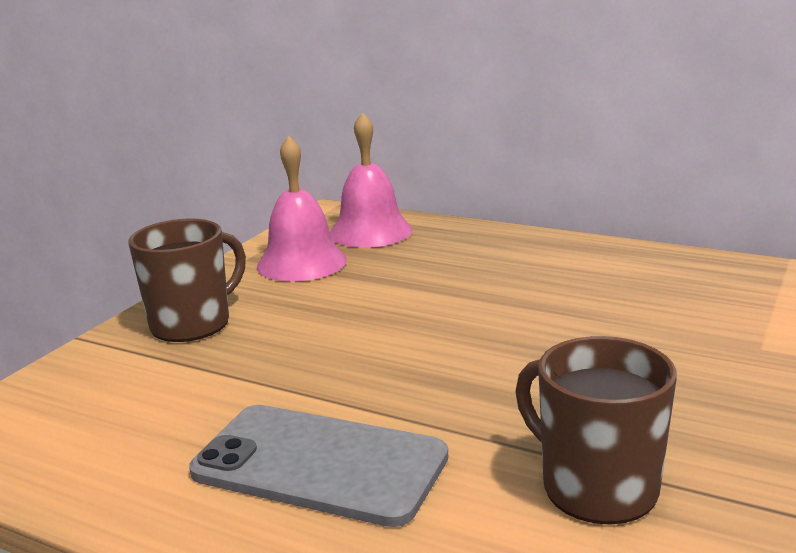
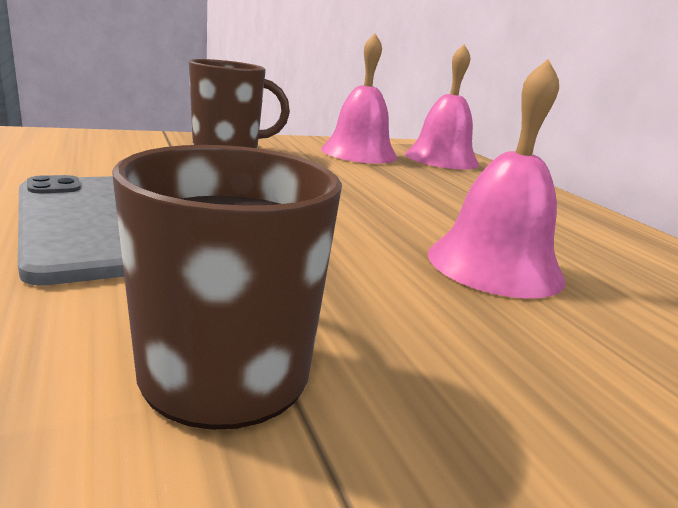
camera: 35 degrees right, 0 degrees up
none -> pink bell [428,59,566,298]

